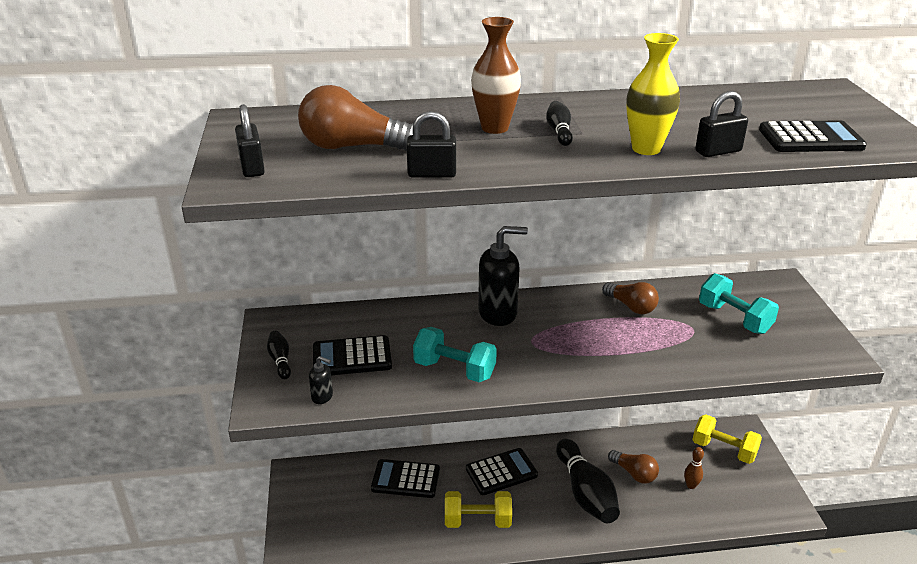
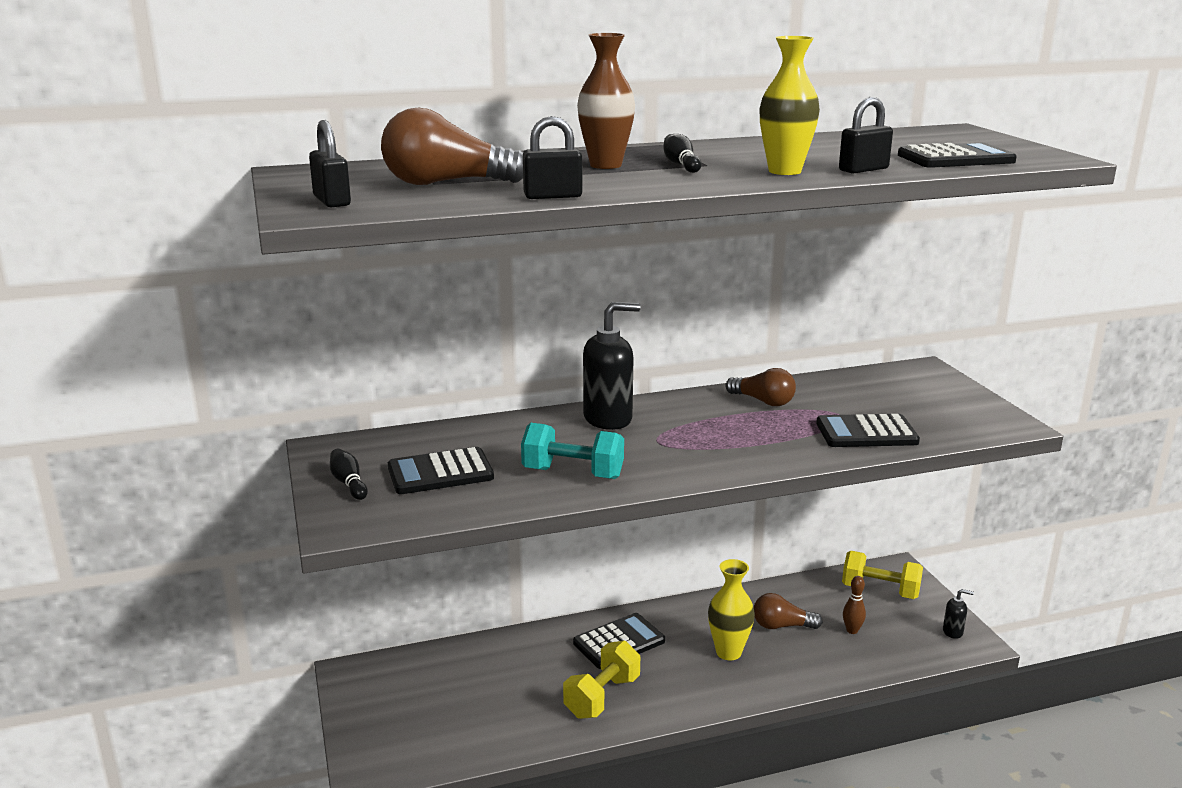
camera: 10 degrees left, 10 degrees down
black soap dispenser [309,356,333,404] -> black soap dispenser moved to [943,589,974,639]
black calculator [371,459,440,498] -> black calculator moved to [816,414,920,447]
yellow dumbbell [445,491,512,528] -> yellow dumbbell turned 45 degrees counterclockwise [563,641,640,719]
black bowling pin [556,439,620,523] -> yellow vase [708,559,755,660]
brown light bulb [608,450,659,484] -> brown light bulb turned 150 degrees clockwise [754,593,823,629]
turquoise dumbbell [699,273,779,334] -> none

